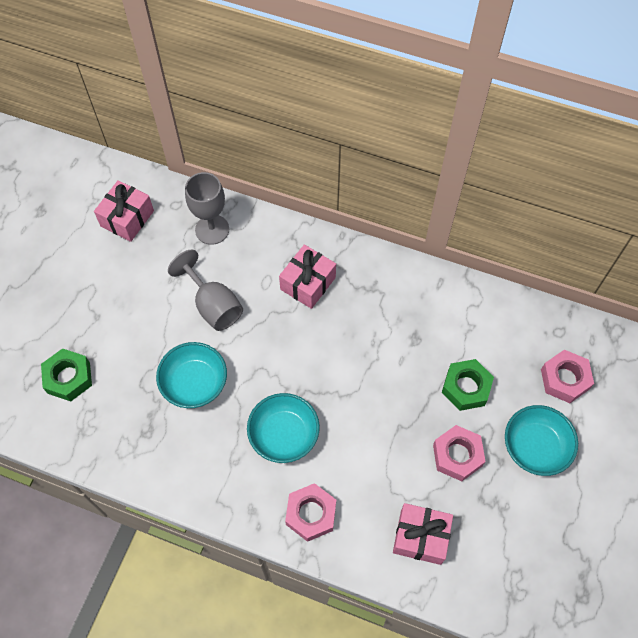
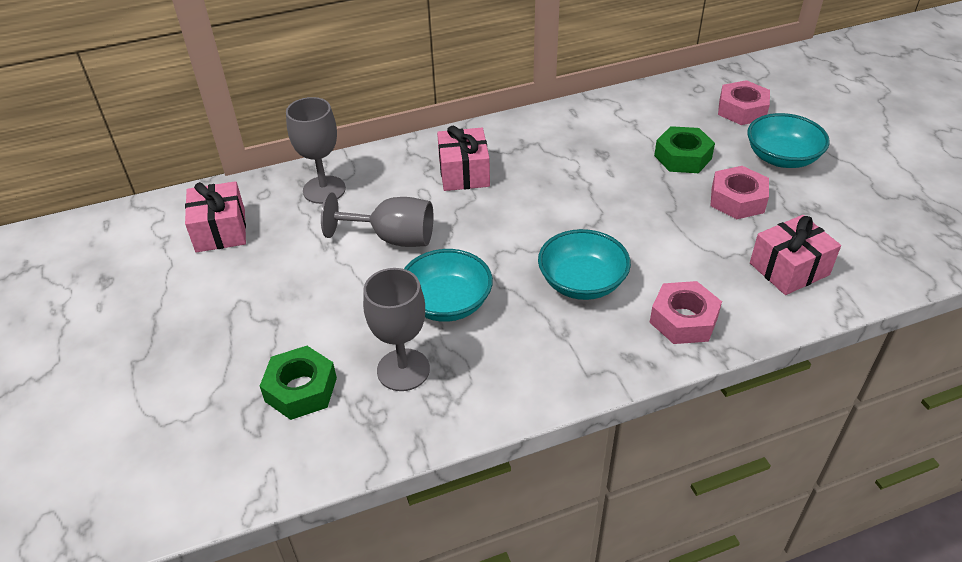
camera: 40 degrees left, 20 degrees down
none -> grey goblet [363,268,430,391]

